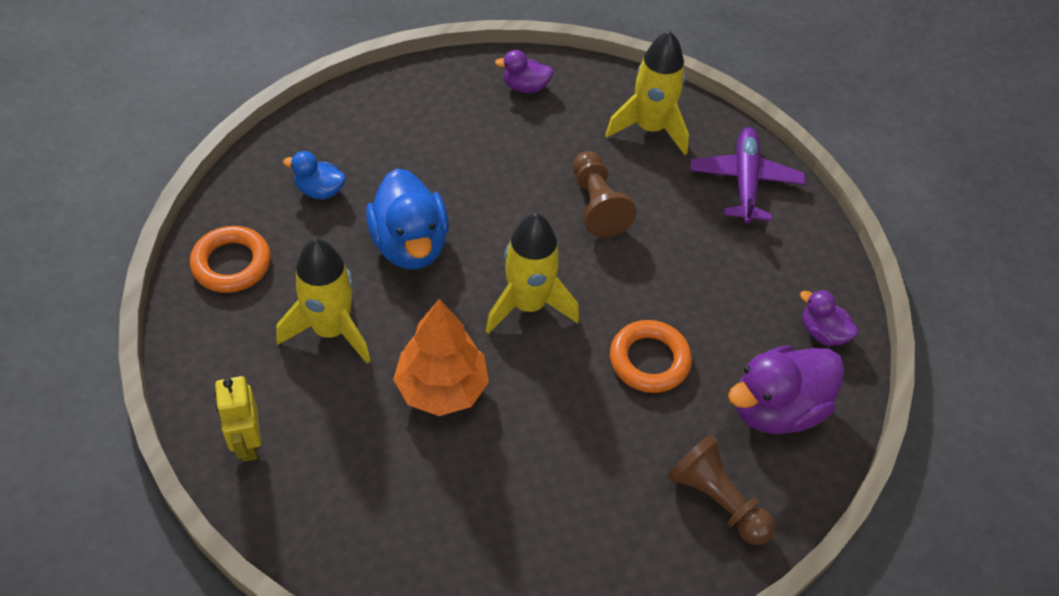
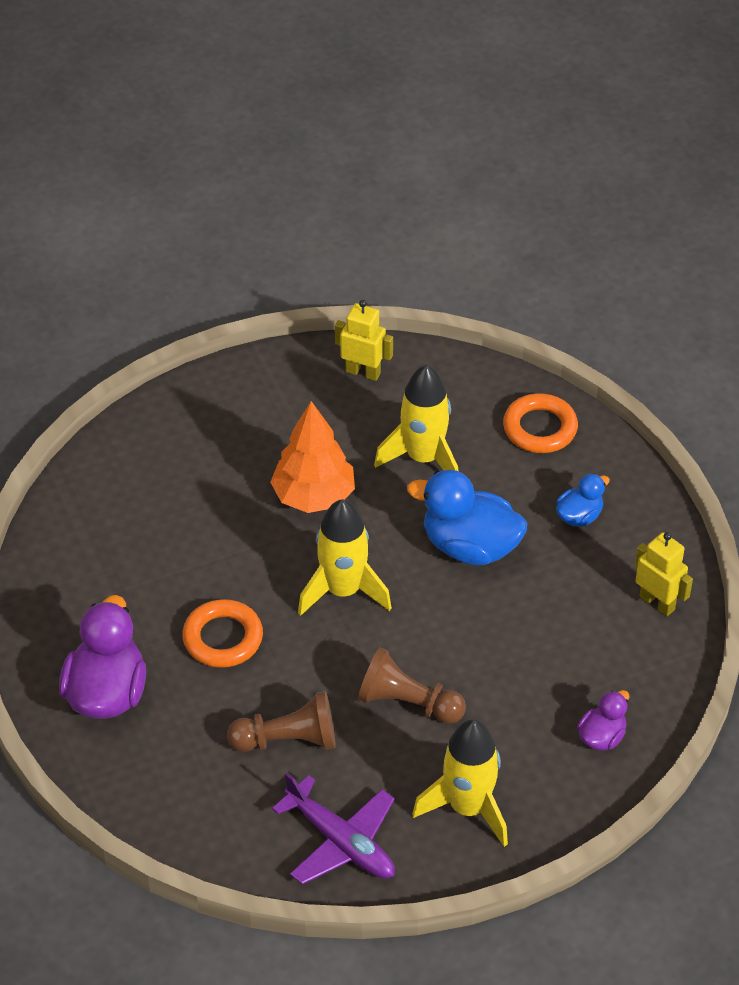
camera: 130 degrees right, 5 degrees down
brown pawn [667,434,775,545] -> brown pawn moved to [227,691,336,752]
purple duck [800,290,859,346] -> none
none -> yellow robot [635,532,693,616]

